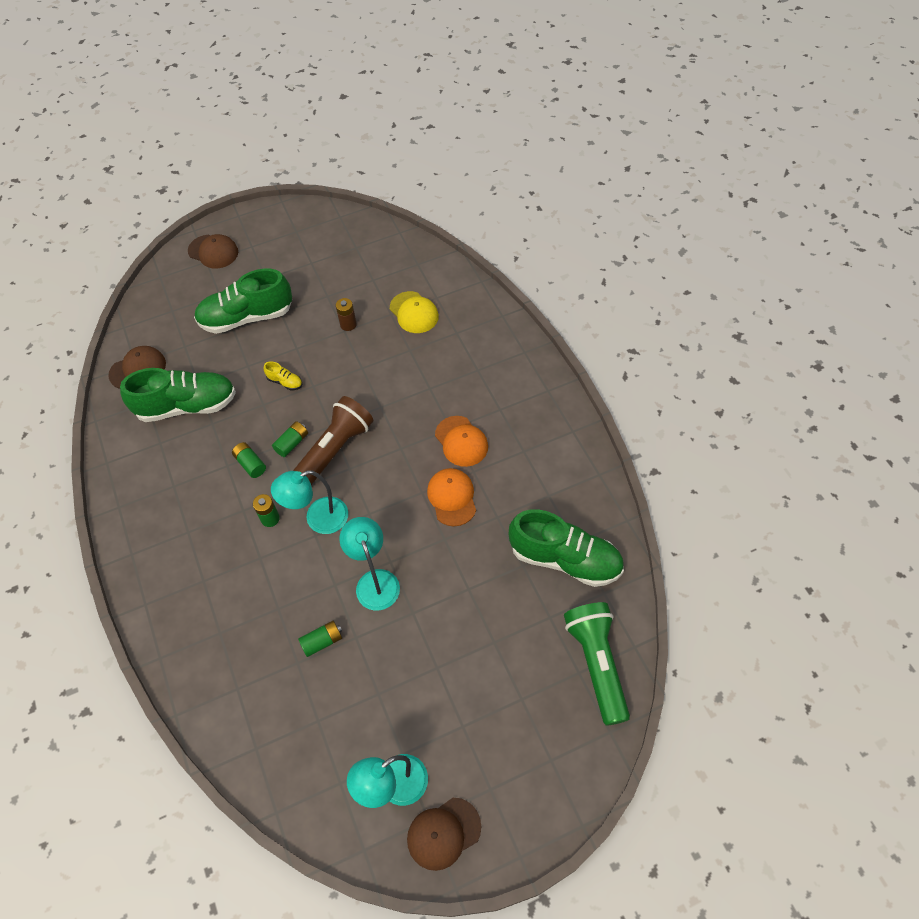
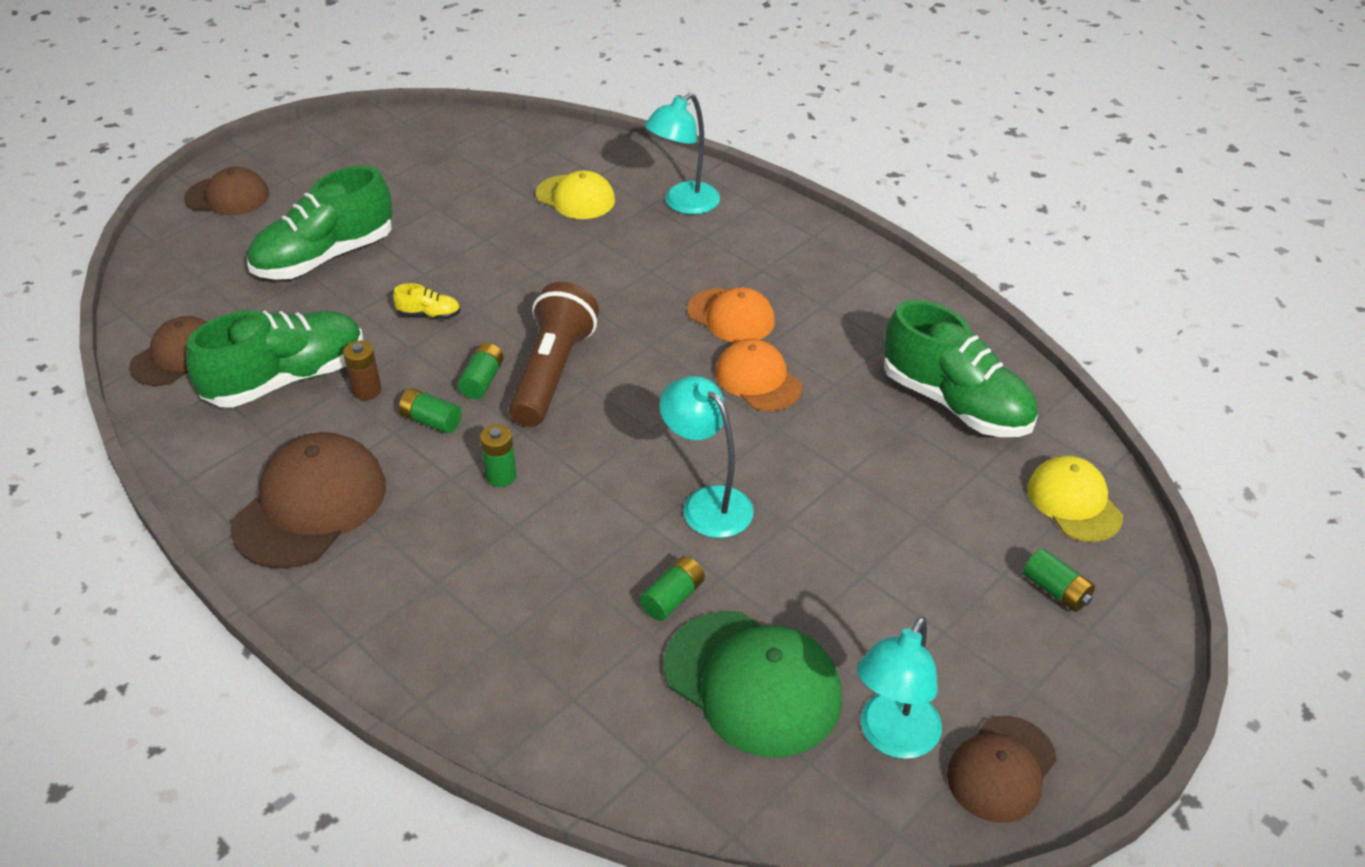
camera: 25 degrees left, 15 degrees down
turquoise lamp [271,470,348,534] -> turquoise lamp moved to [645,93,720,215]
brown battery [336,298,357,331] -> brown battery moved to [343,341,381,400]
green shoe [509,509,624,587] -> green shoe turned 45 degrees clockwise [884,300,1038,437]
green flashlight [564,602,630,726] -> yellow cap [1028,456,1123,542]
none -> brown cap [230,432,386,569]
none -> green cap [664,611,842,757]
none -> green battery [1023,548,1095,612]

